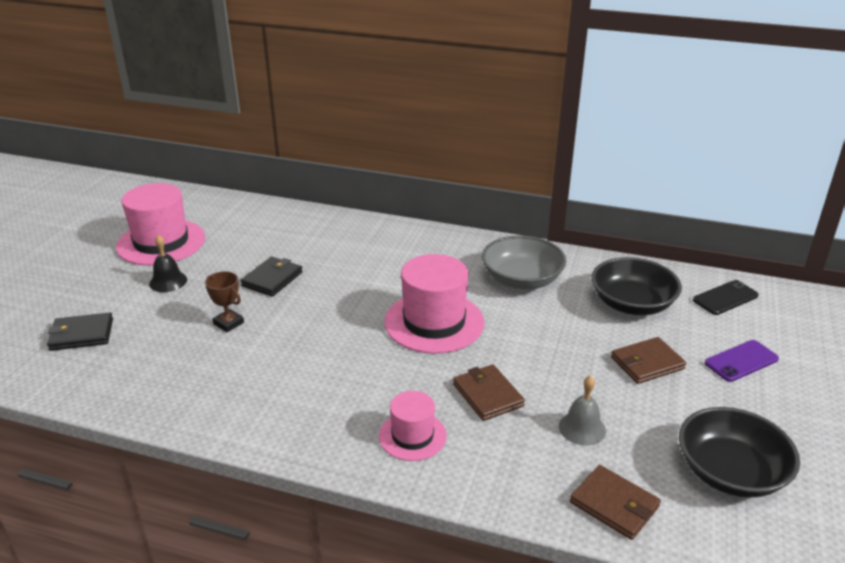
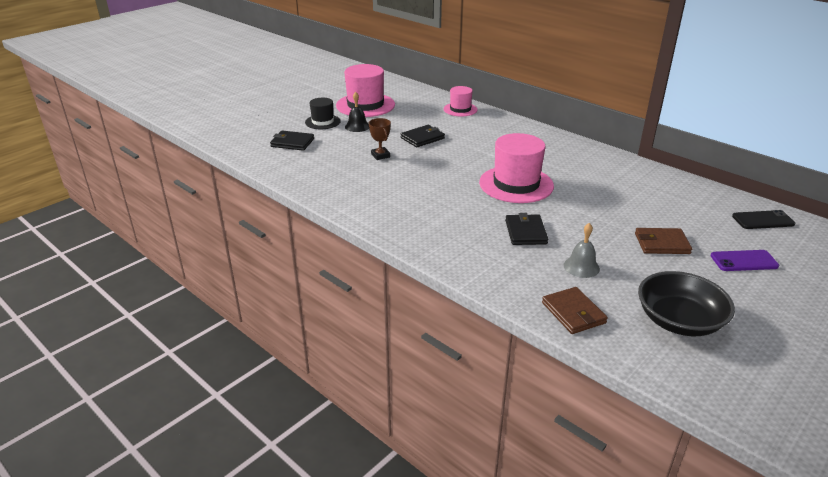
camera: 25 degrees right, 0 degrees up
pink hat [379,391,447,461] -> pink hat moved to [444,86,478,116]
brown wallet [453,364,525,421] -> black wallet [505,213,548,245]
grey bowl [482,235,566,289] -> none
black bowl [591,257,682,315] -> none
none -> black hat [305,98,341,129]

